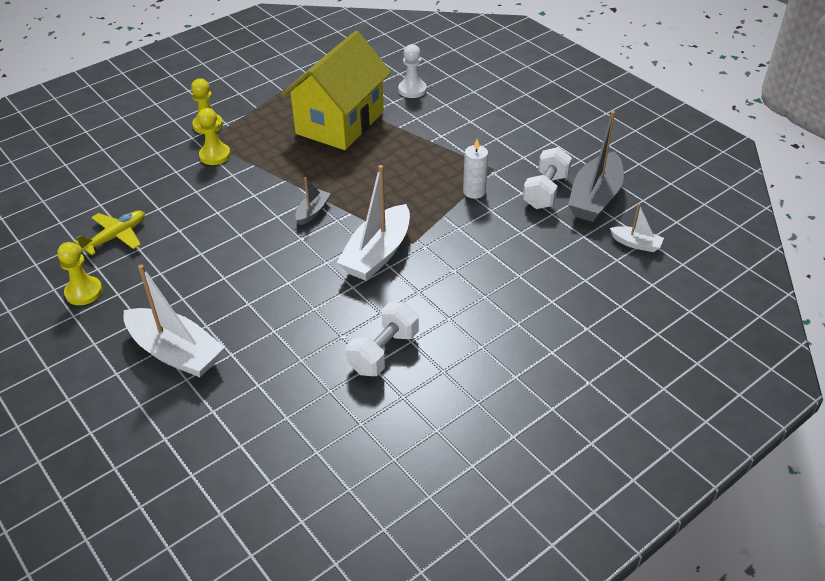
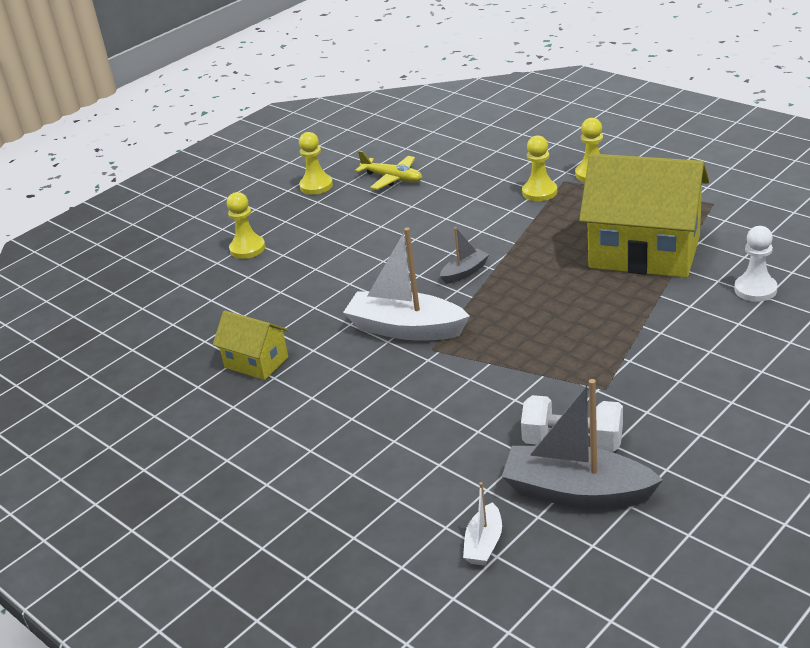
camera: 85 degrees right, 10 degrees down
white boat [123,264,225,377] -> yellow pawn [227,192,265,259]
grey boat [295,177,331,225] -> grey boat turned 60 degrees counterclockwise [440,227,490,284]
white dumbbell [346,302,419,376] -> yellow house [213,311,289,380]
white candle [463,139,488,199] -> none

